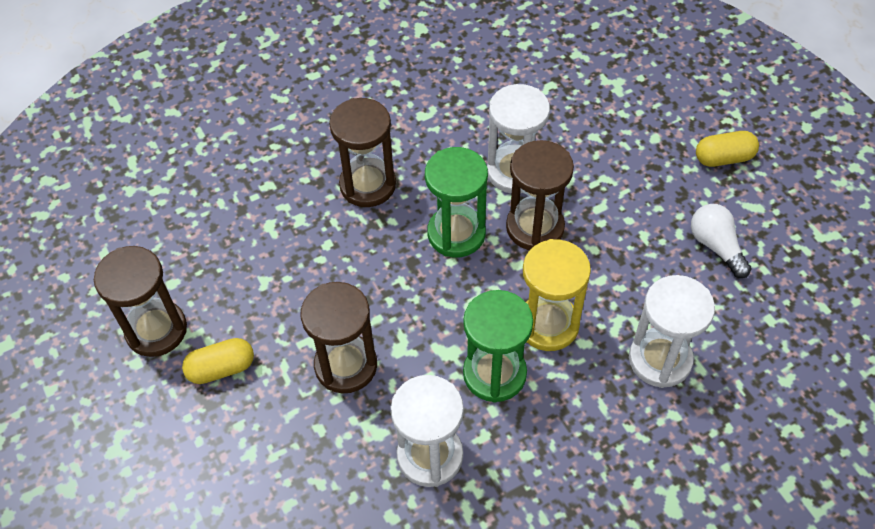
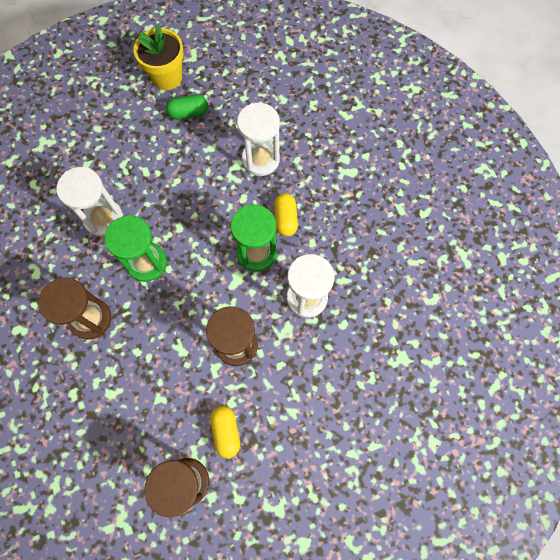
camera: 85 degrees left, 15 degrees up
brown hourglass [506,140,574,250] -> none
yellow hourglass [523,239,591,351] -> none
white light bulb [691,204,752,278] -> green capsule [166,95,208,119]
yellow capsule [696,131,759,167] -> yellow capsule moved to [274,193,298,236]
none -> yellow flower pot [134,25,184,90]

